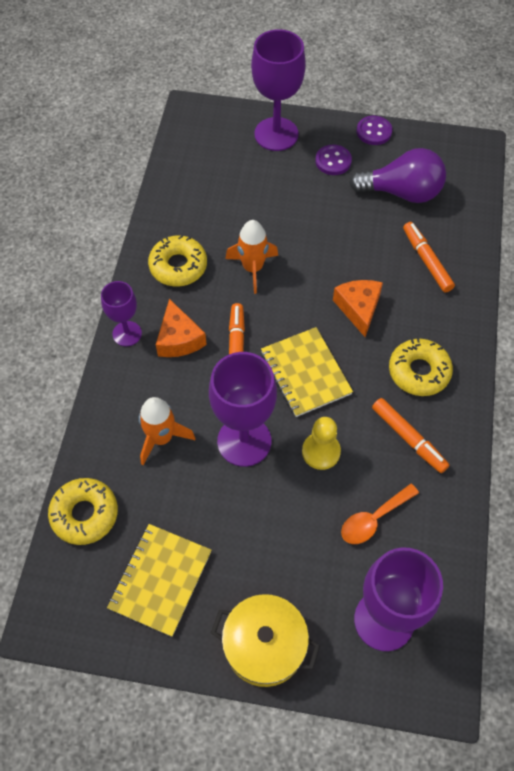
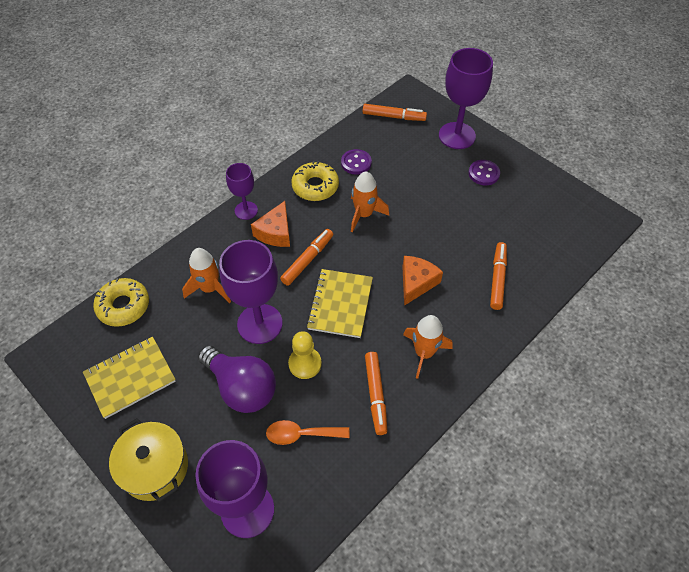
camera: 35 degrees right, 5 degrees down
purple light bulb [349,148,446,203] -> purple light bulb moved to [198,345,276,413]
purple button [357,116,392,145] -> purple button moved to [341,149,372,175]
yellow donut [389,338,453,396] -> orange rocket [403,315,453,379]
none -> orange marker [362,104,427,121]

